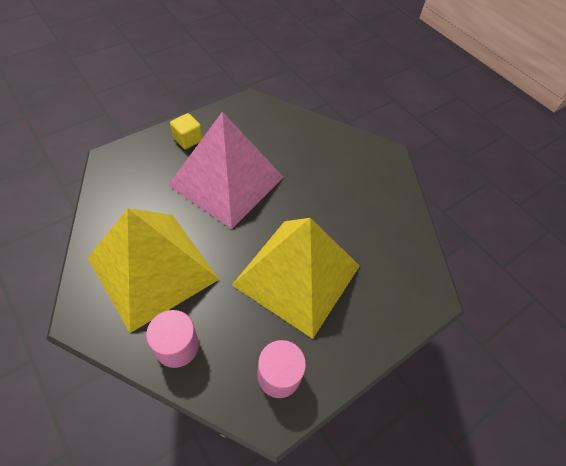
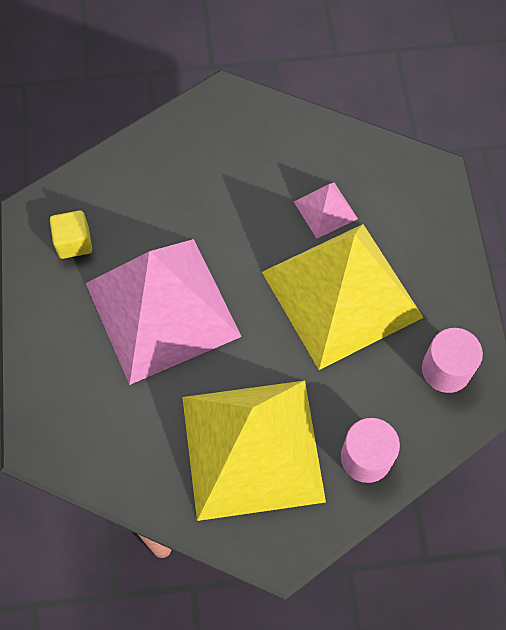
camera: 55 degrees left, 10 degrees up
yellow cube [170,113,202,149] -> yellow cube moved to [50,210,92,259]
none -> pink pyramid [294,183,358,239]

